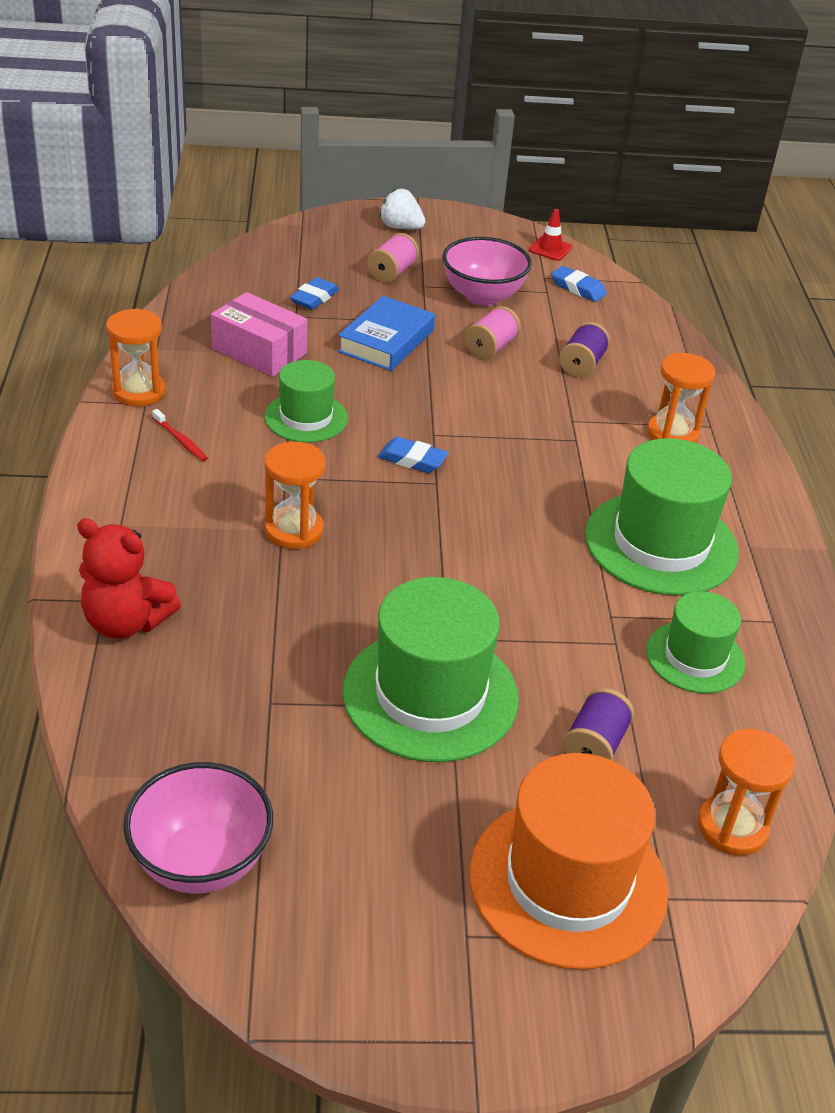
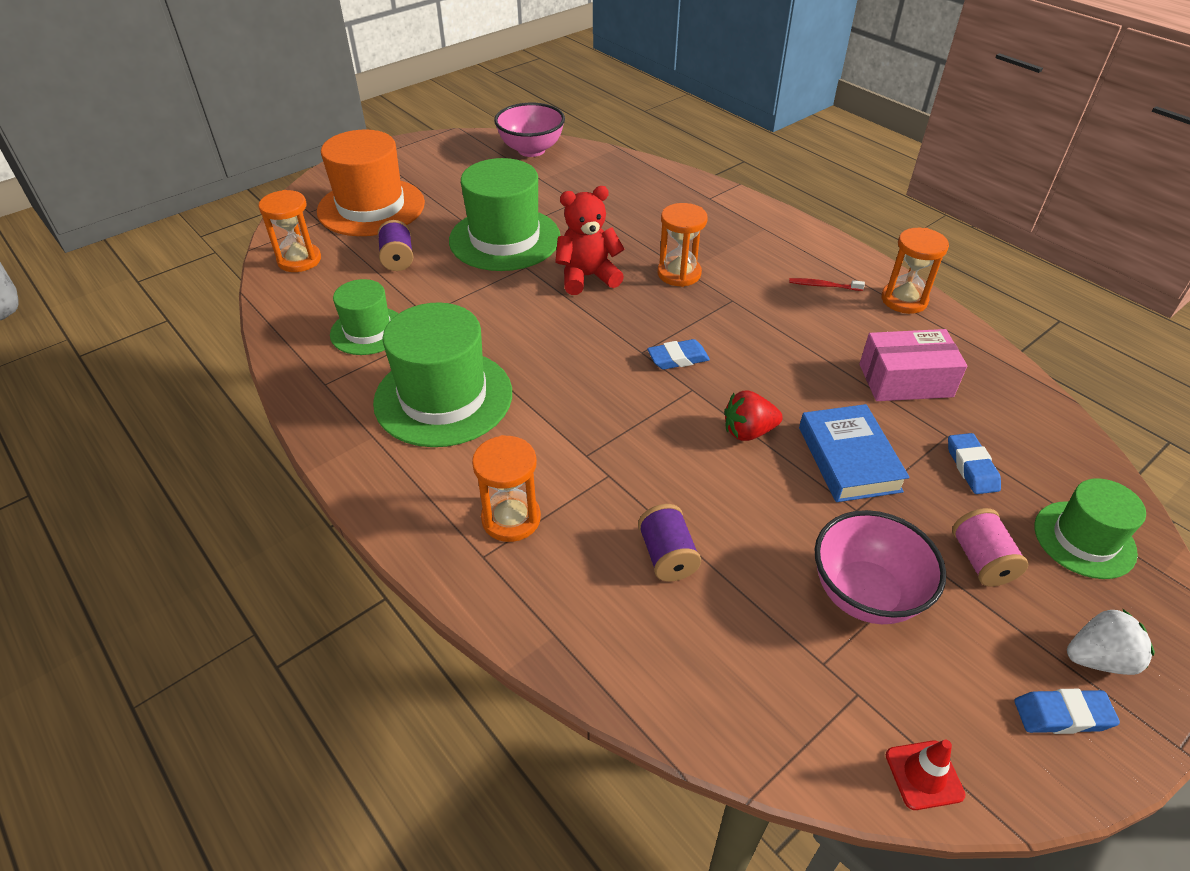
camera: 145 degrees right, 5 degrees up
red teddy bear [77,518,181,639] -> red teddy bear moved to [555,186,624,295]
green hat [264,360,348,443] -> green hat moved to [1034,478,1146,579]
pink spool [464,306,521,360] -> none
blue eraser [551,266,607,302] -> blue eraser moved to [1014,689,1120,734]
none -> red strawberry [724,390,783,441]

